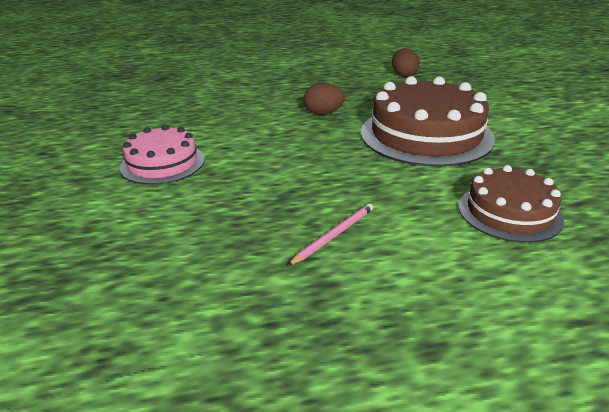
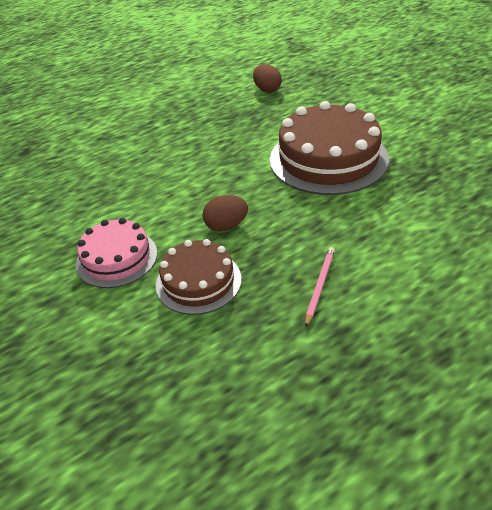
camera: 20 degrees left, 10 degrees up
brown egg [304,83,345,115] -> brown egg moved to [202,195,248,231]
brown cake [459,165,564,243] -> brown cake moved to [156,239,241,315]

